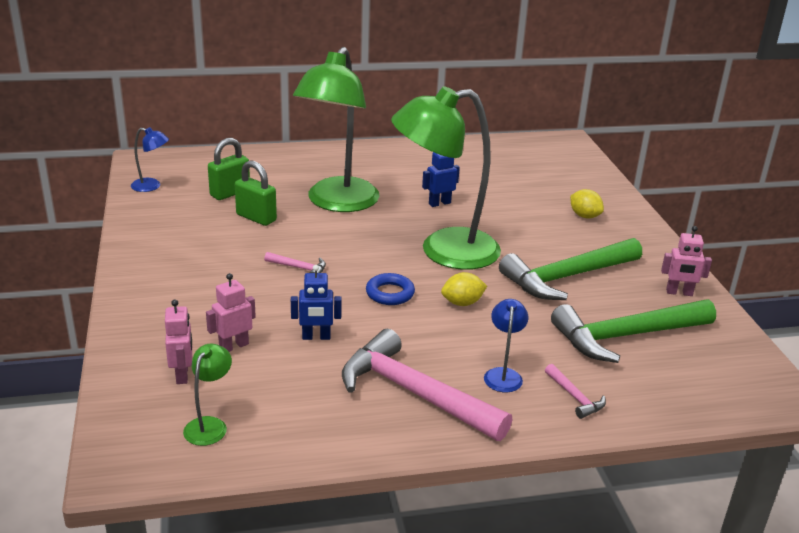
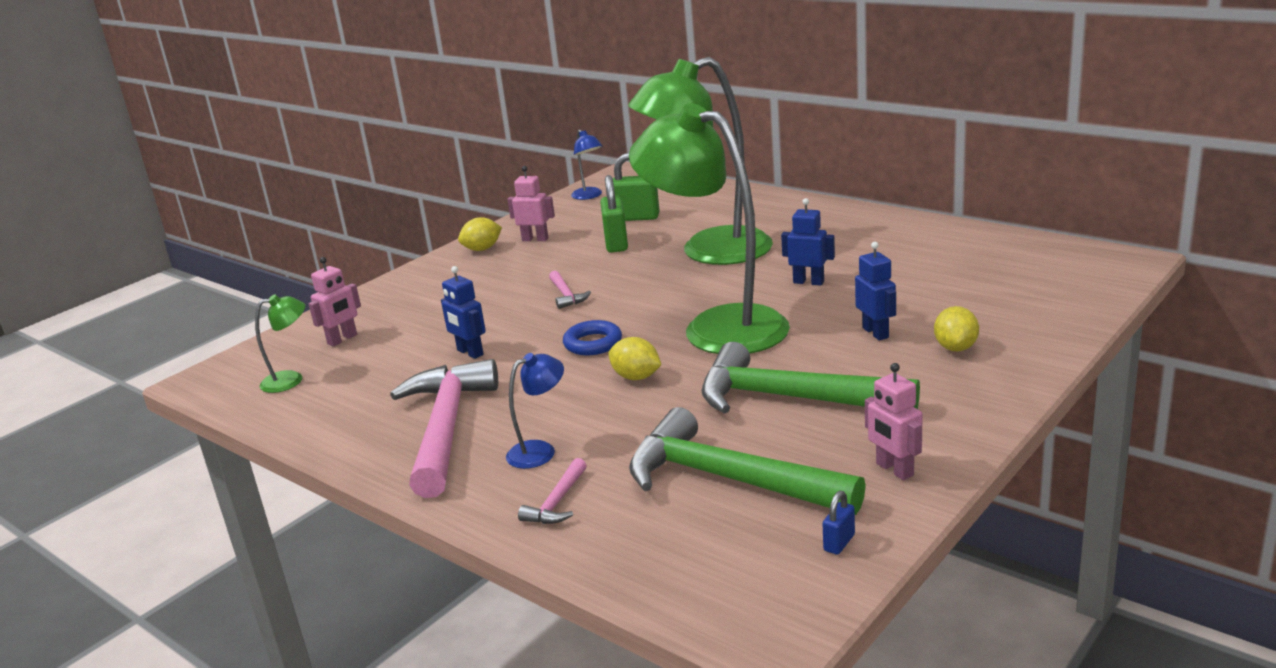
camera: 55 degrees right, 5 degrees down
pink robot [206,273,256,352] -> pink robot moved to [508,166,555,241]
none -> yellow lemon [458,217,502,251]
none -> blue padlock [823,491,855,555]
none -> blue robot [855,242,896,340]

